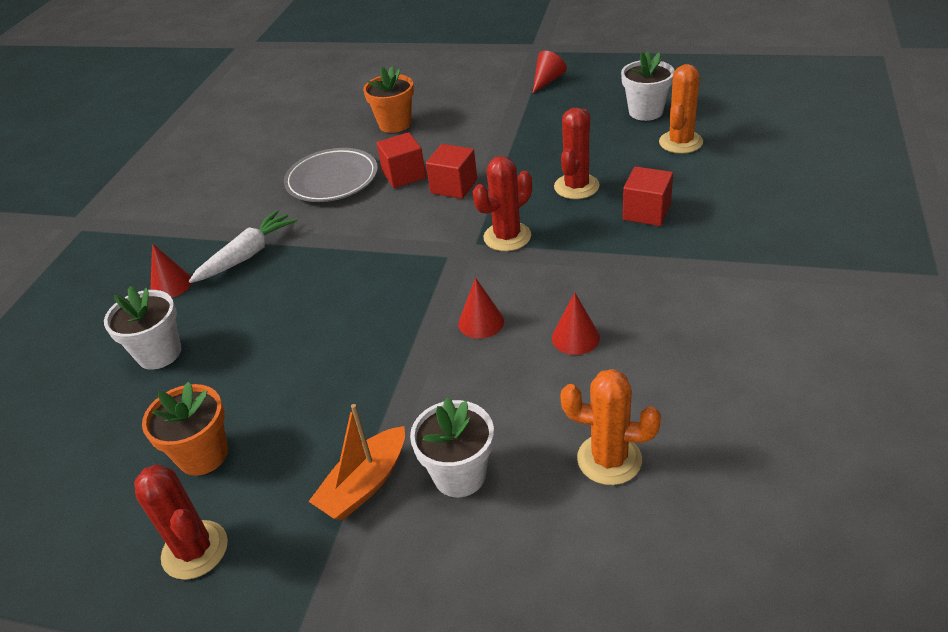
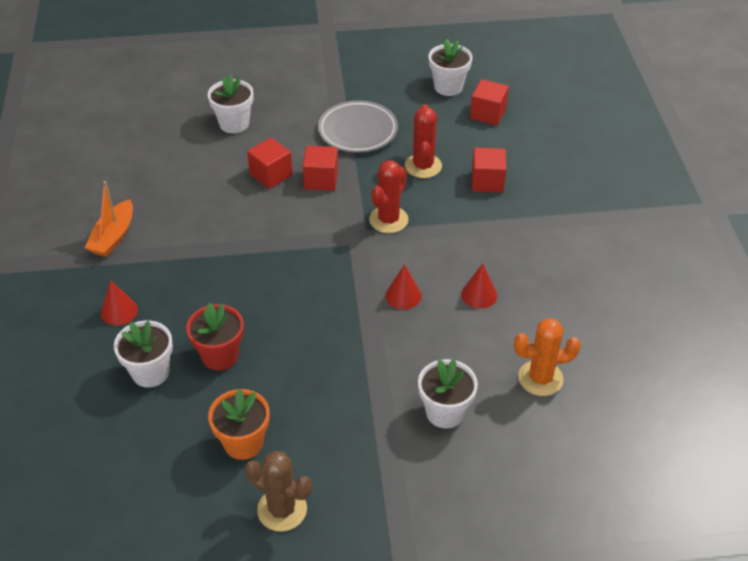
camera: 25 degrees left, 5 degrees up
red cactus [134,464,228,580] -> brown cactus [245,451,312,532]
white carrot [189,210,298,283] -> none
grey plate [284,148,378,202] -> grey plate moved to [318,100,398,153]
orange boat [308,404,405,520] -> orange boat moved to [85,181,133,257]
orange flower pot [363,66,414,133] -> white flower pot [208,75,253,133]
red cone [532,51,567,94] -> none
orange cactus [659,64,703,154] -> red cube [470,79,509,125]
none -> red flower pot [186,303,244,370]

